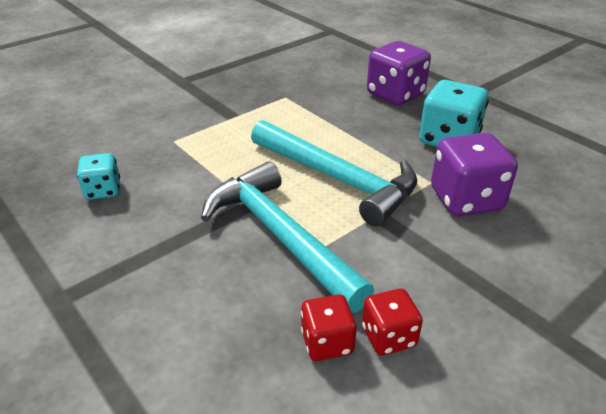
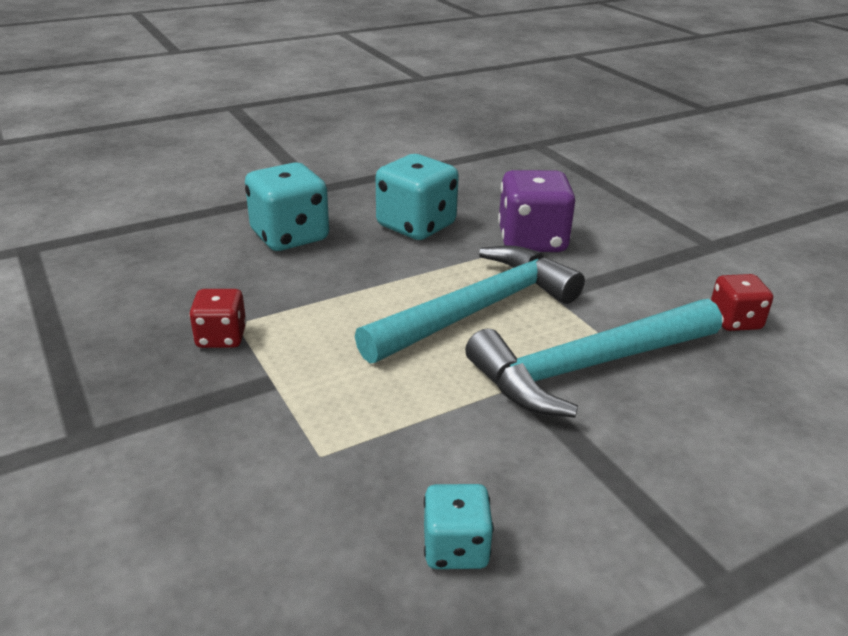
camera: 80 degrees left, 5 degrees down
red dice [301,295,356,361] -> red dice moved to [189,289,247,348]
purple dice [367,41,431,105] -> turquoise dice [245,162,329,251]

